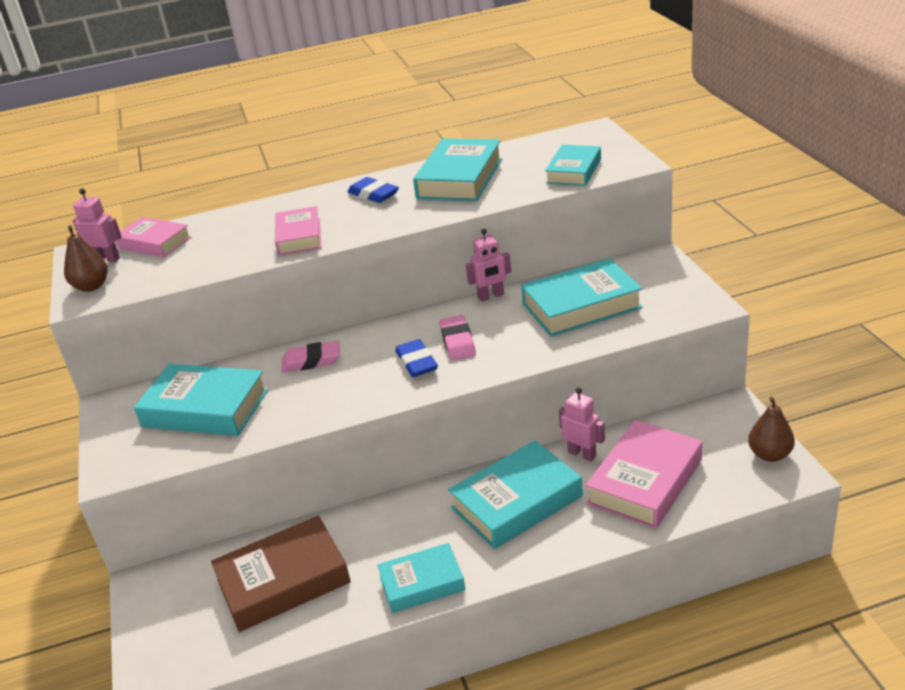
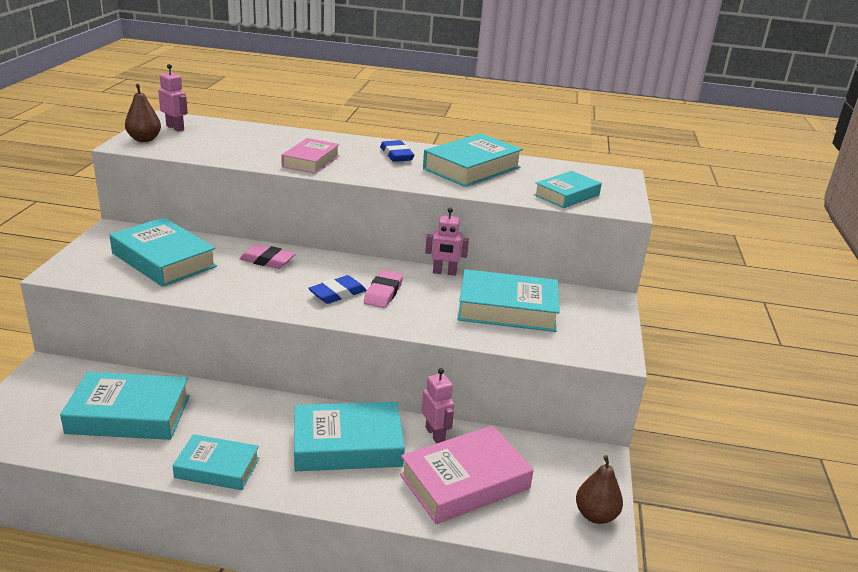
camera: 20 degrees right, 5 degrees down
pink book [115,217,191,257] -> none
brown book [211,516,351,632] -> turquoise book [60,372,190,440]
blue eraser [395,339,438,377] -> blue eraser turned 45 degrees clockwise [308,275,367,304]

